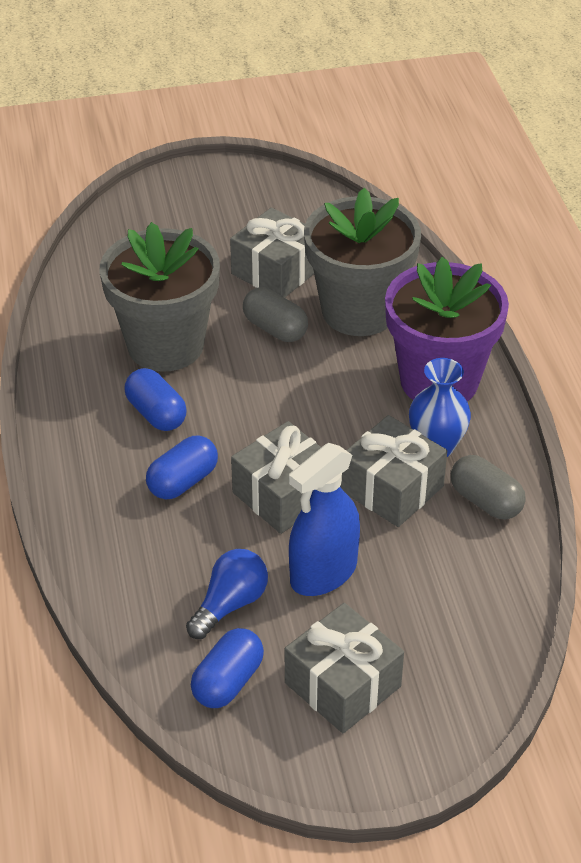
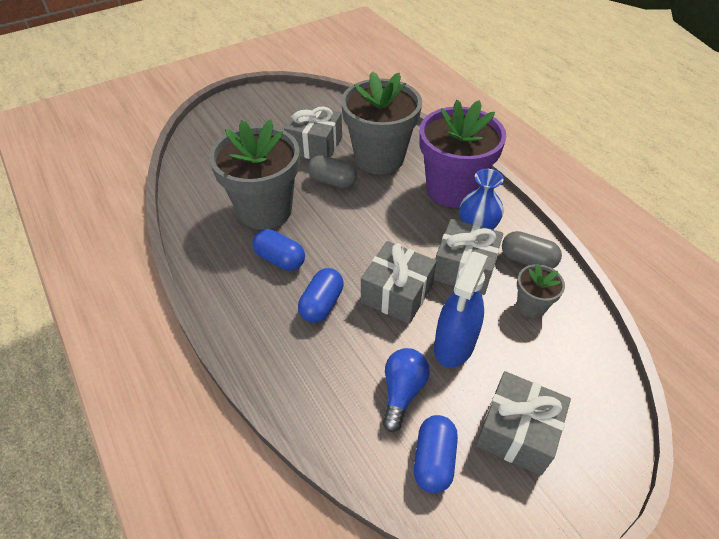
camera: 20 degrees left, 5 degrees up
none -> grey flower pot [517,263,565,318]

